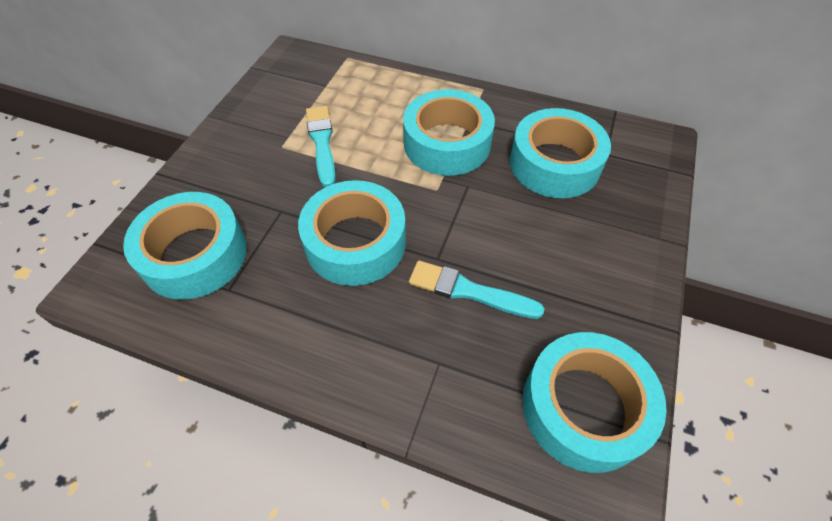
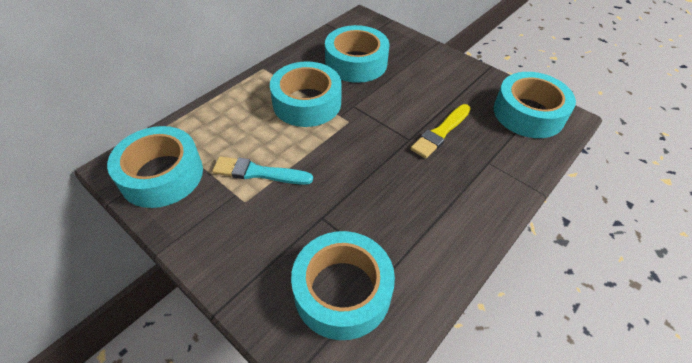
camera: 70 degrees left, 5 degrees down
turquoise tape [298,180,406,286] -> turquoise tape moved to [107,126,203,208]
turquoise brush [409,261,545,319] -> yellow brush [410,104,471,159]

